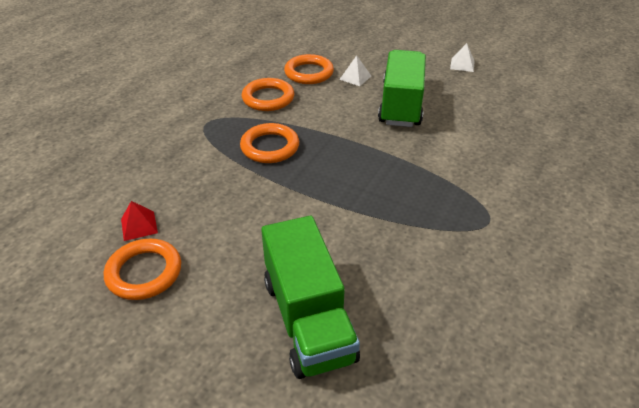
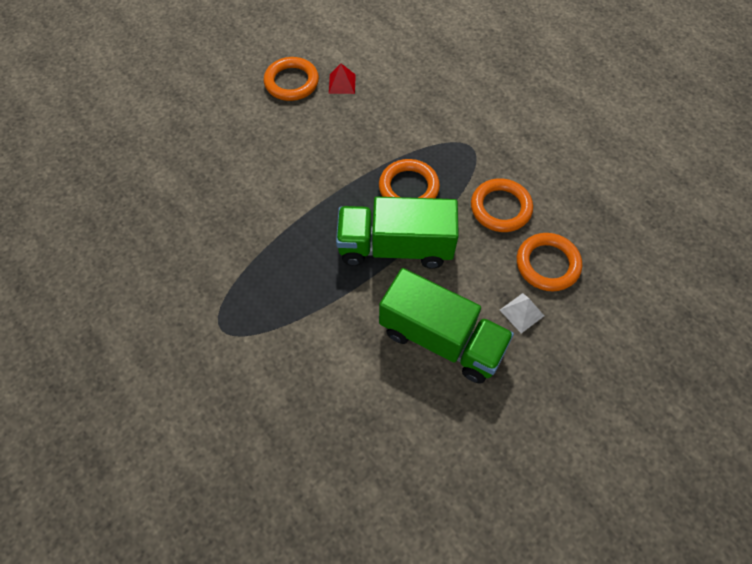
camera: 110 degrees right, 20 degrees up
green truck [261,216,360,379] -> green truck moved to [336,197,459,269]
white pyramid [450,43,475,72] -> none

